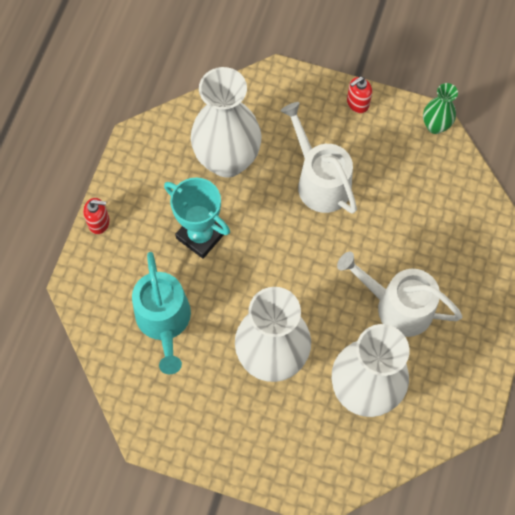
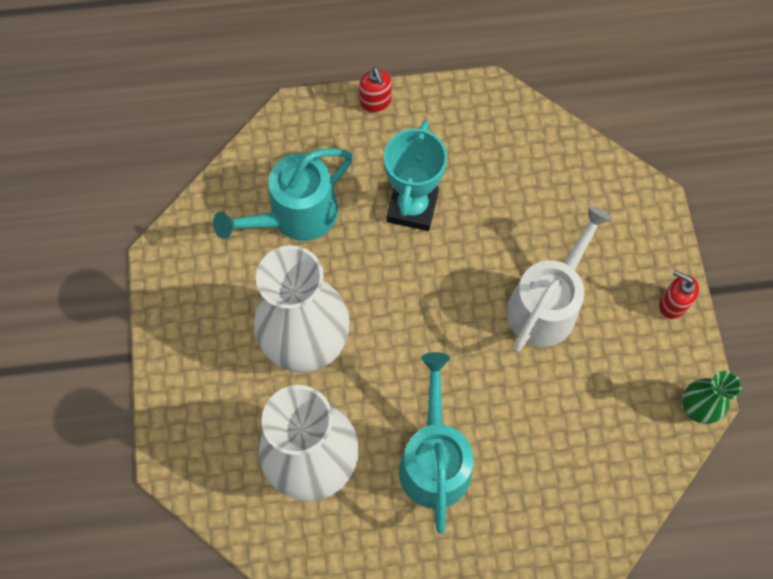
camera: 65 degrees right, 0 degrees up
white vase [191,67,262,178] -> none
white watering can [337,252,462,337] -> turquoise watering can [399,352,473,534]

